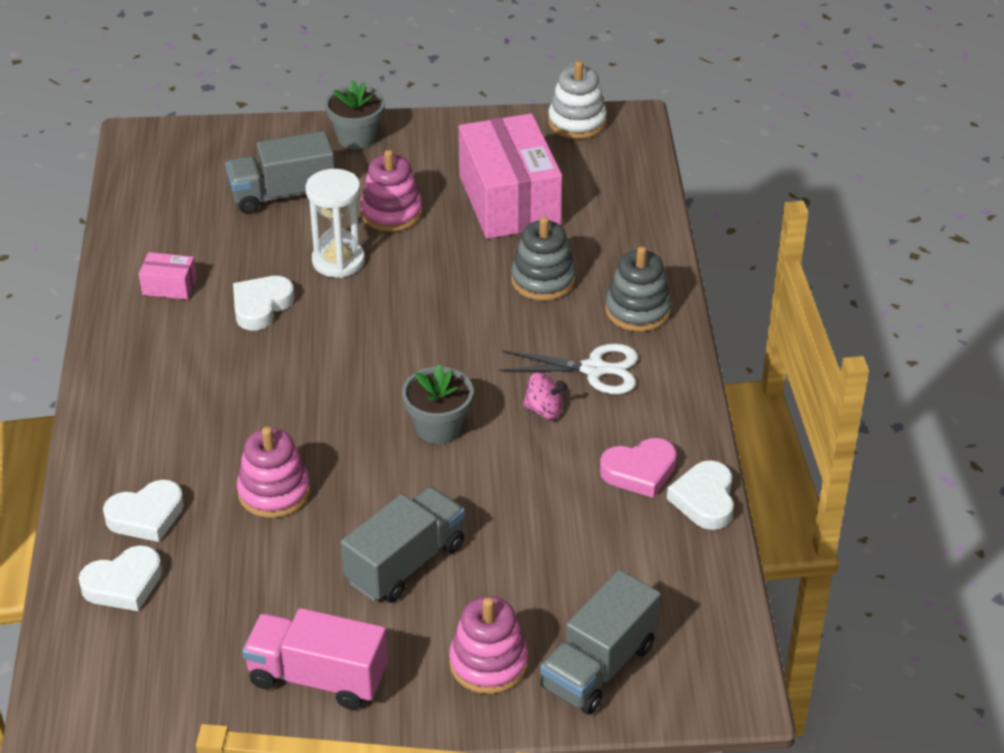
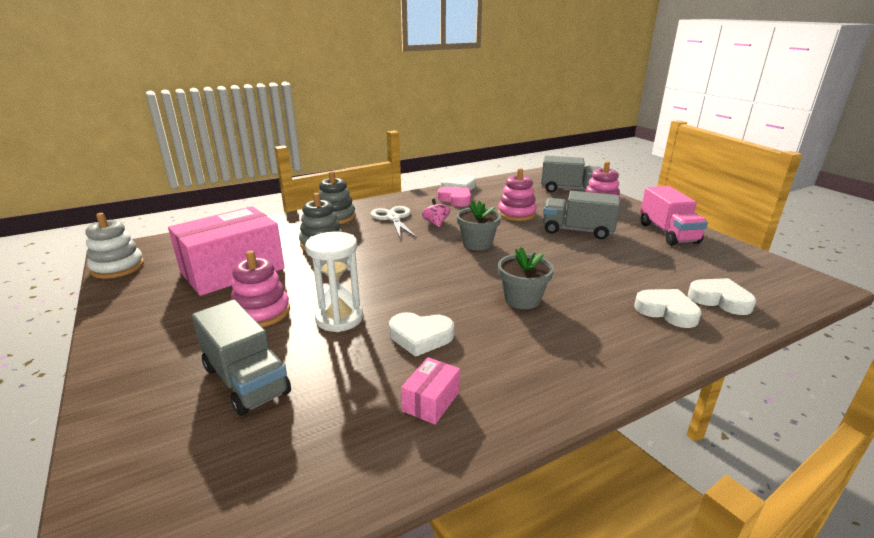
camera: 115 degrees left, 15 degrees down
pink box [139,252,197,300] -> pink box turned 45 degrees clockwise [401,357,460,425]
pink stacking toy [237,427,310,518] -> pink stacking toy moved to [498,168,537,221]
grey flower pot [325,80,385,149] -> grey flower pot moved to [498,247,554,309]

